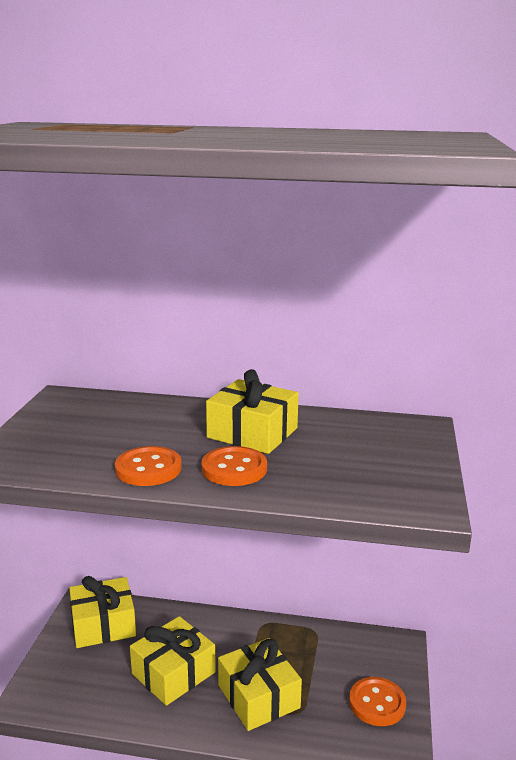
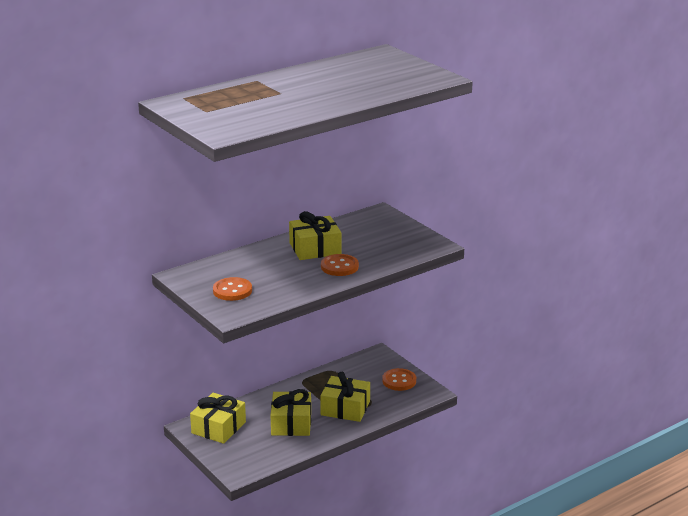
camera: 45 degrees left, 5 degrees up
orange button [115,446,182,486] -> orange button moved to [213,277,252,301]

